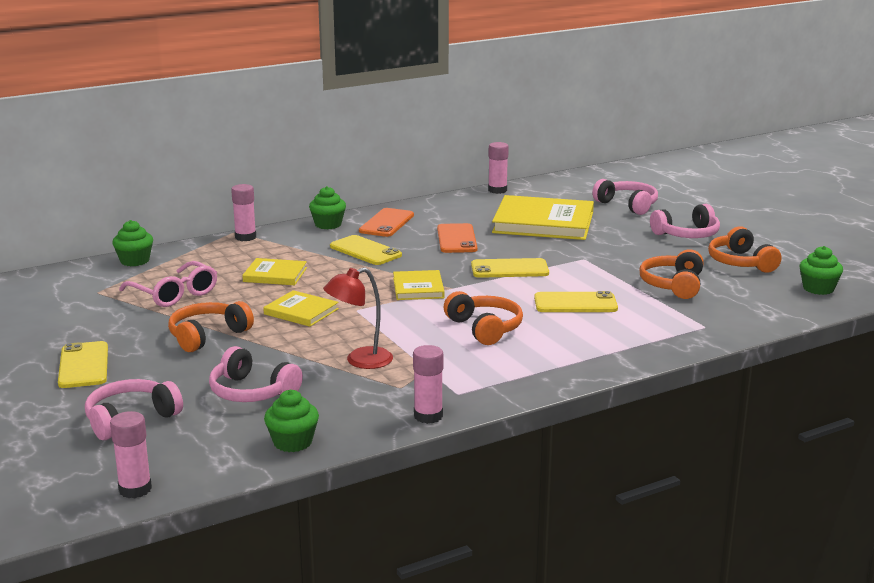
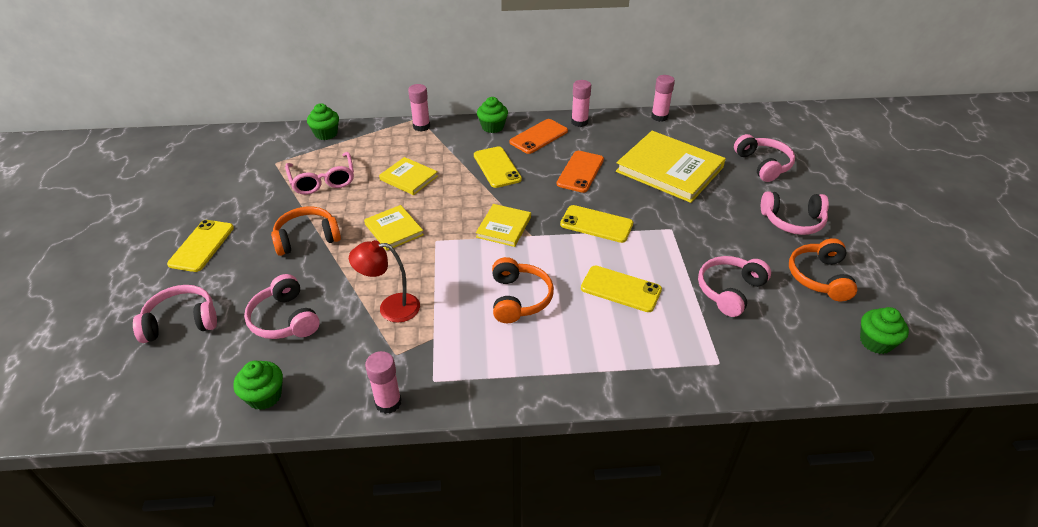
camera: 25 degrees right, 20 degrees up
pink glue stick [110,411,152,498] -> pink glue stick moved to [571,80,591,127]
orange headphones [639,249,704,299] -> pink headphones [698,256,771,317]

